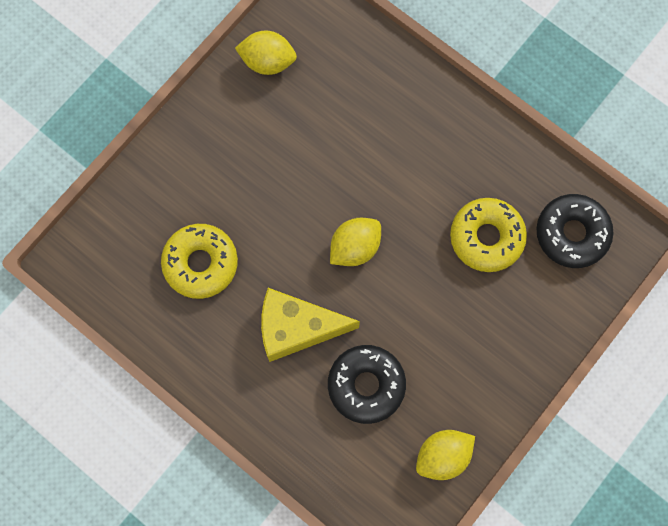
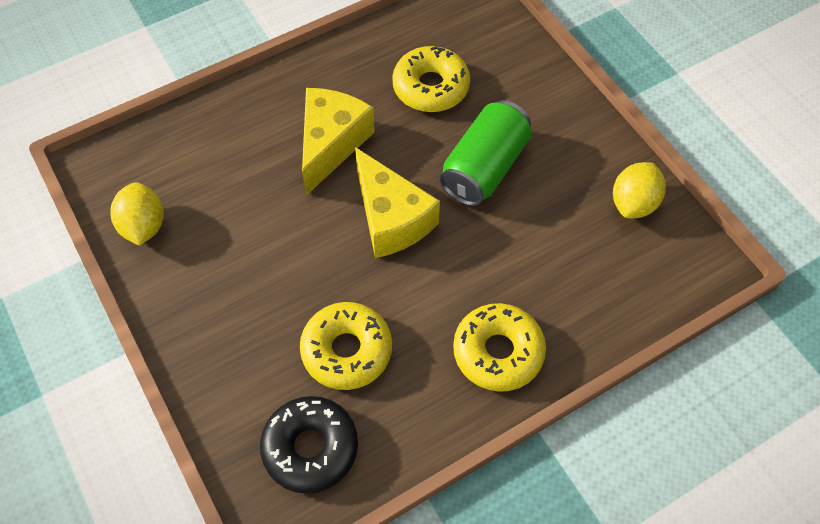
camera: 110 degrees right, 15 degrees down
black donut [328,345,406,424] -> none
yellow lemon [330,218,381,266] -> yellow cheese [355,147,440,258]
none -> green can [440,100,532,206]
none -> yellow donut [453,303,546,392]

